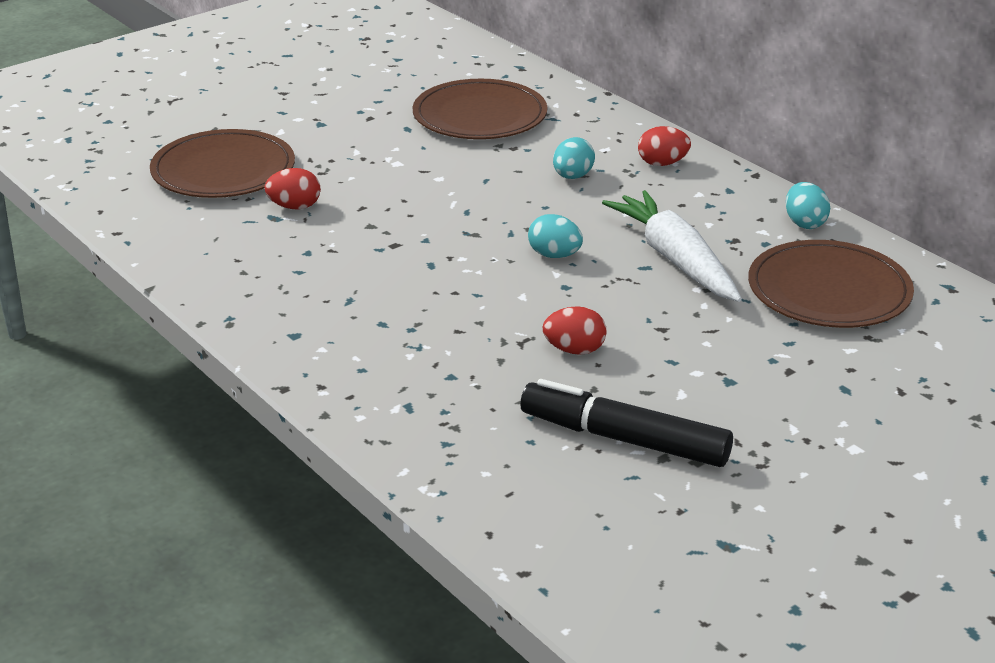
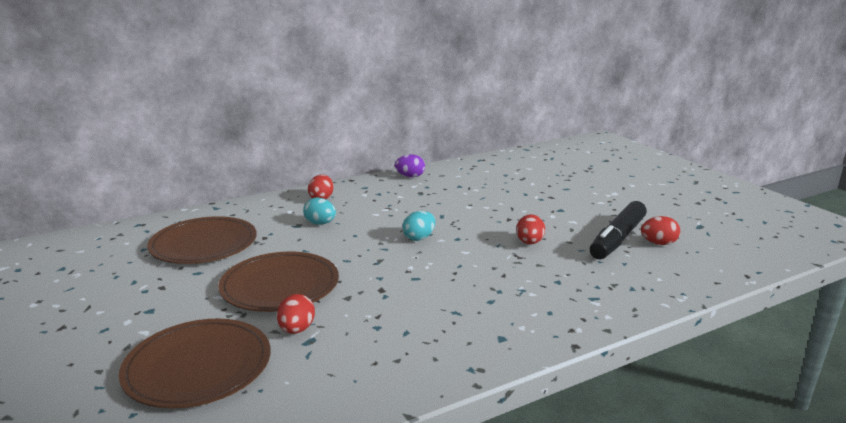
camera: 80 degrees left, 10 degrees down
white carrot [602,190,742,302] -> none
brown plate [748,240,914,328] -> brown plate moved to [218,252,339,312]
turquoise egg [786,182,830,229] -> purple egg [395,154,425,177]
none -> red egg [641,216,680,245]

